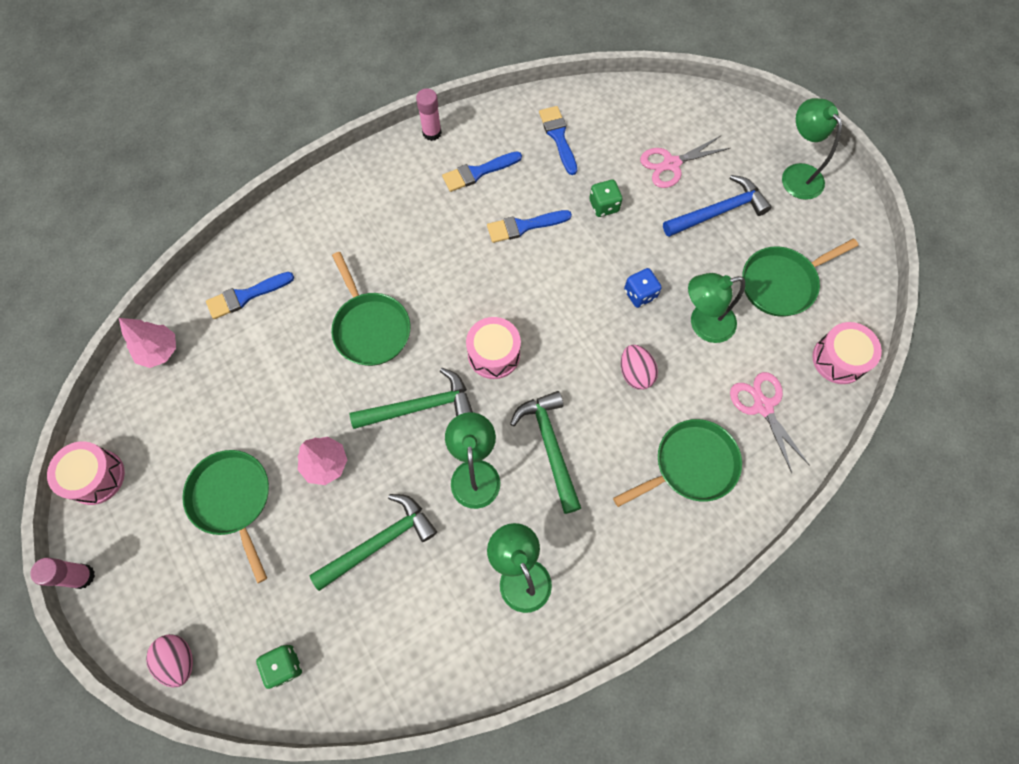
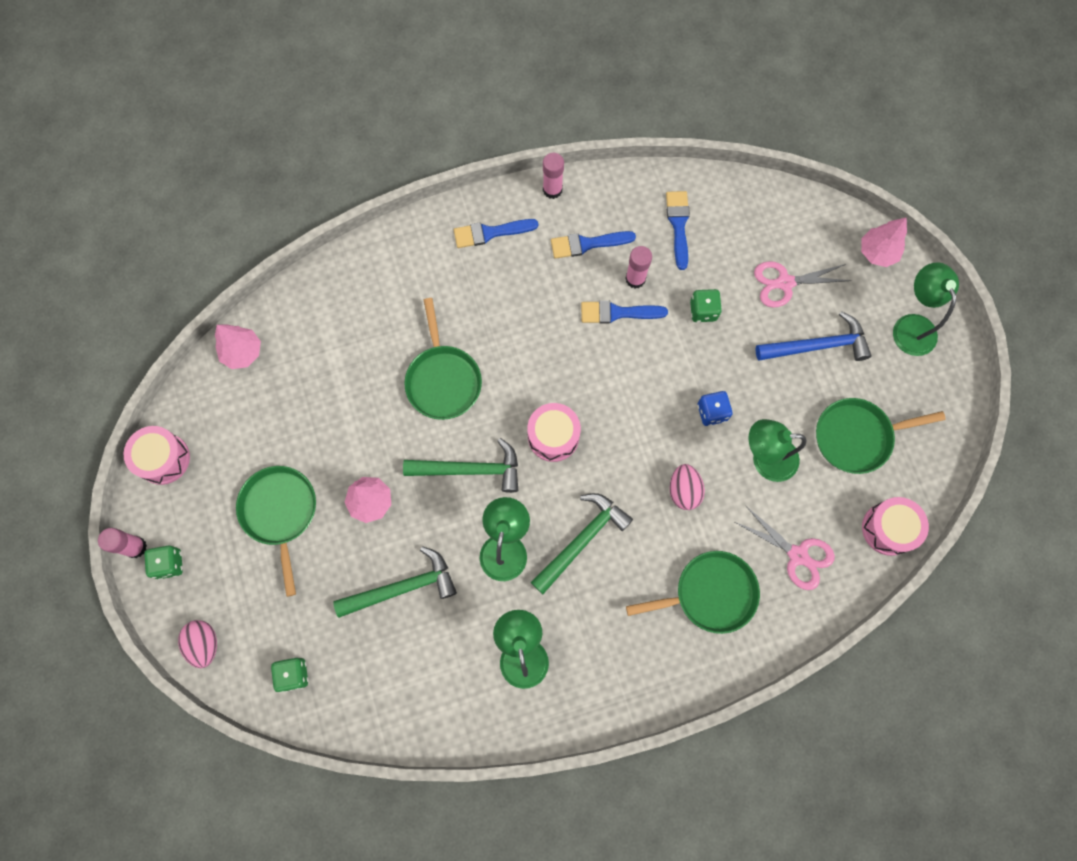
camera: 15 degrees right, 5 degrees up
blue brush [206,272,294,319] -> blue brush moved to [454,219,538,248]
green hammer [510,391,581,514] -> green hammer turned 45 degrees clockwise [531,493,633,594]
pink scissors [730,372,810,473] -> pink scissors turned 135 degrees clockwise [735,506,835,590]
none -> green dice [144,545,183,580]
none -> pink glue stick [625,246,652,289]
none -> pink tree [861,217,907,267]

